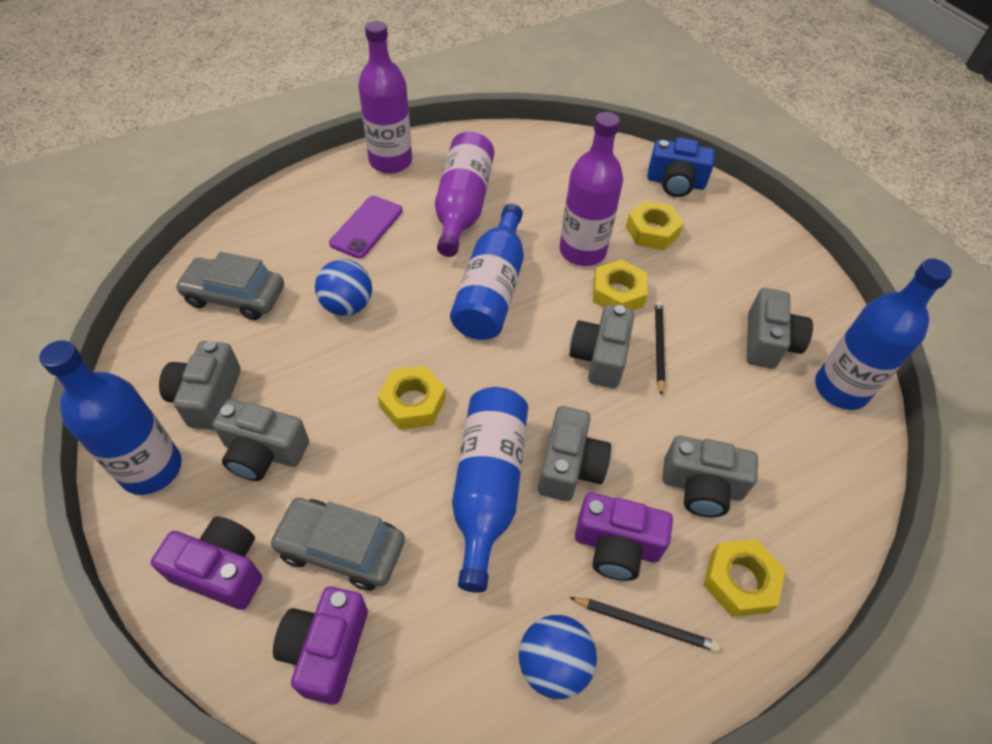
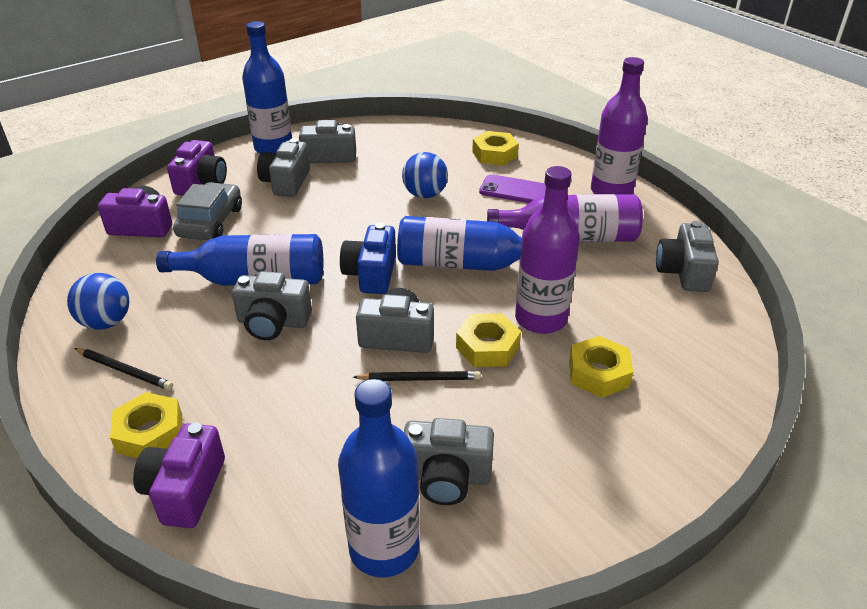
camera: 85 degrees right, 15 degrees down
grey car [175,252,284,320] -> none
yellow nut [378,366,446,430] -> yellow nut moved to [472,131,519,165]
black pencil [569,597,720,652] -> black pencil turned 75 degrees counterclockwise [74,348,173,390]
purple camera [575,493,673,581] -> purple camera moved to [133,423,225,528]
blue camera [647,137,715,197] -> blue camera moved to [340,223,396,294]
grey camera [662,436,758,517] -> grey camera moved to [656,221,719,292]

